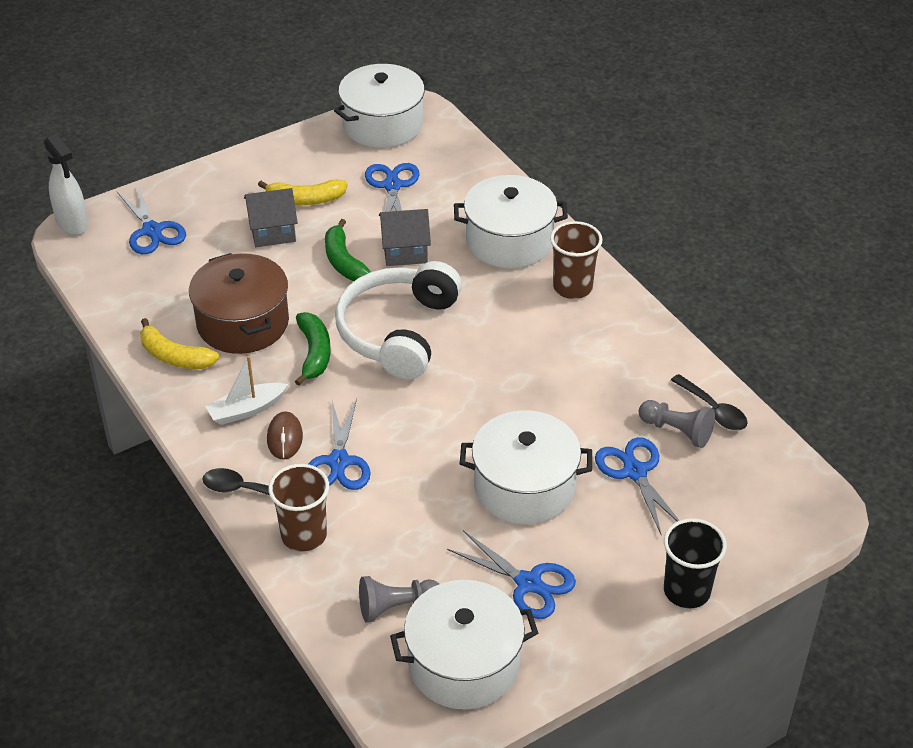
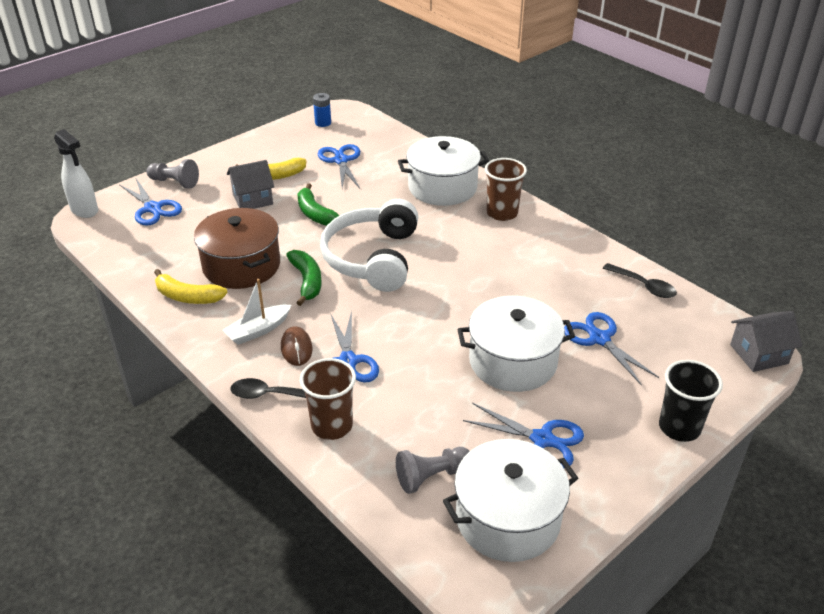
camera: 10 degrees left, 5 degrees down
white pot [334,64,429,148] -> blue battery [313,93,331,127]
grey house [379,209,431,266] -> grey house moved to [730,311,802,372]
grey pawn [639,400,715,448] -> grey pawn moved to [146,159,199,189]

